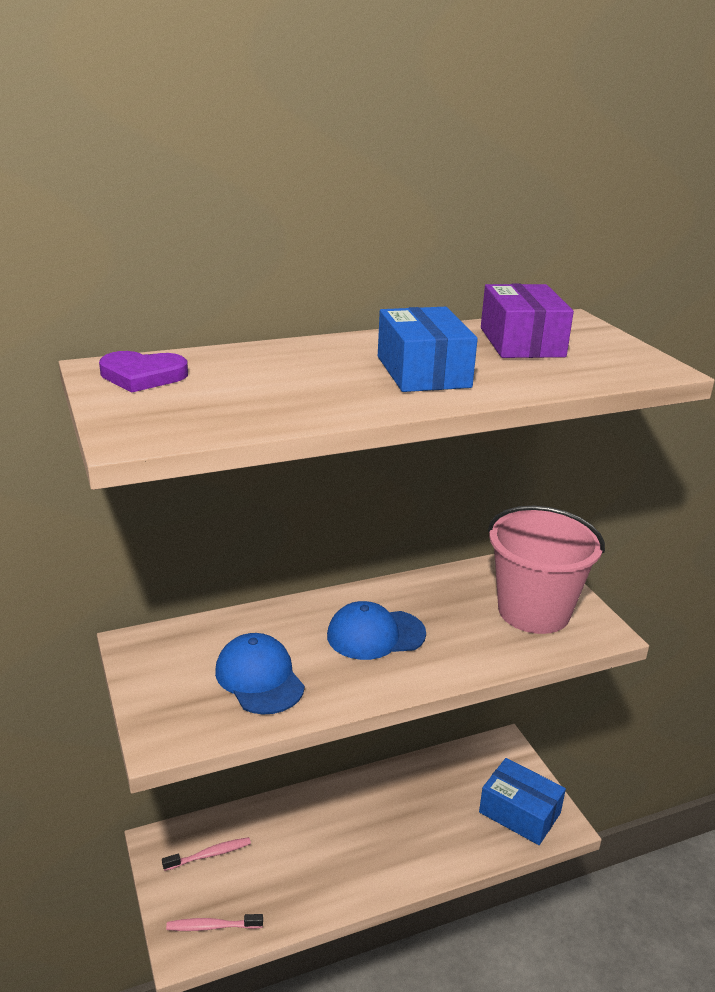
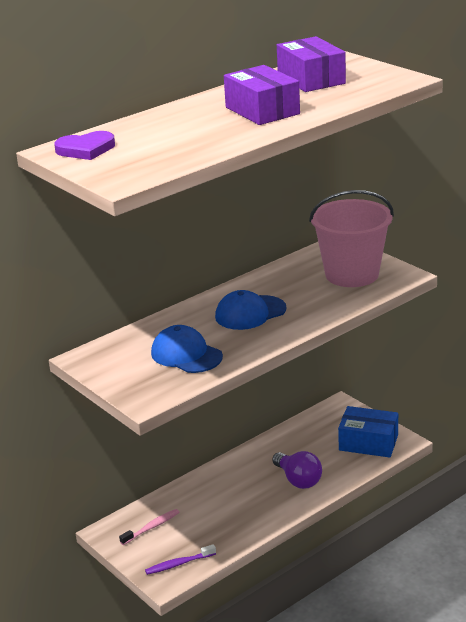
camera: 15 degrees left, 0 degrees up
pink toothbrush [166,914,263,931] -> purple toothbrush [145,544,216,575]
blue box [378,307,478,392] -> purple box [224,65,300,125]
none -> purple light bulb [272,451,322,489]

